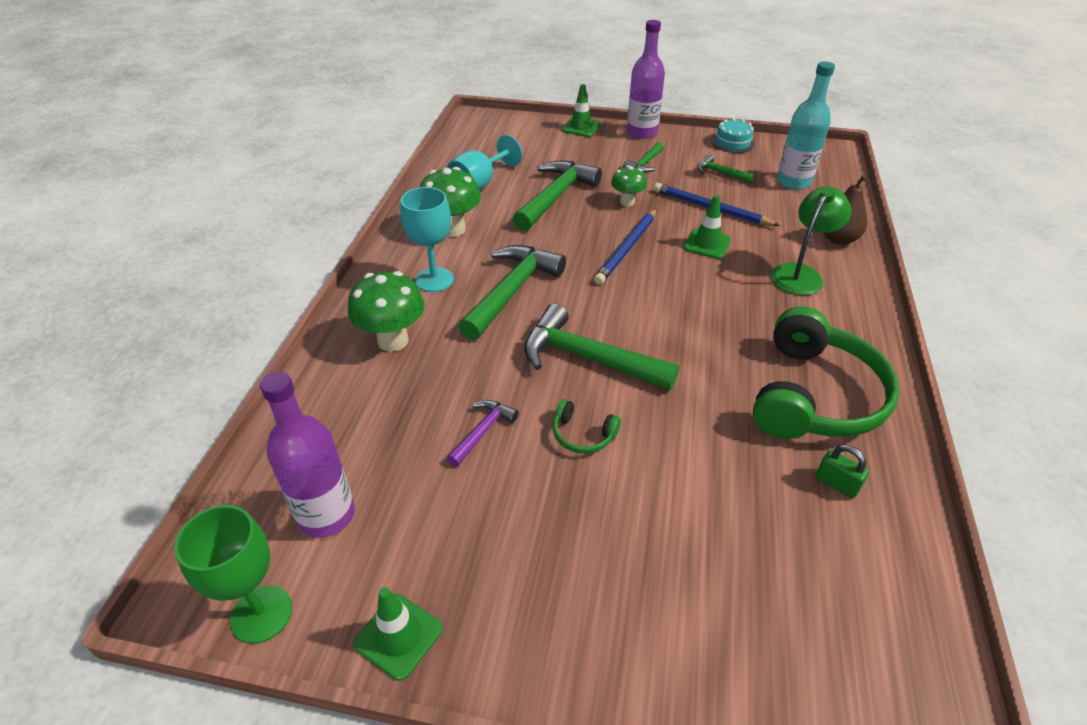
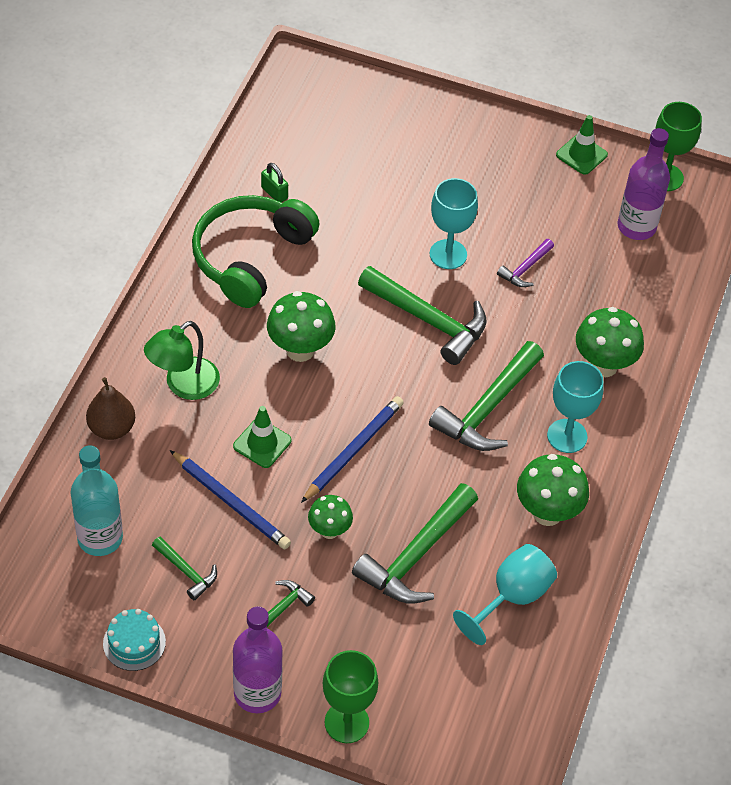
camera: 175 degrees left, 10 degrees up
green headphones [553,399,621,453] -> turquoise goblet [430,178,478,269]
green traffic cone [562,84,600,137] -> green goblet [323,650,378,743]
none -> green mushroom [267,291,336,362]

